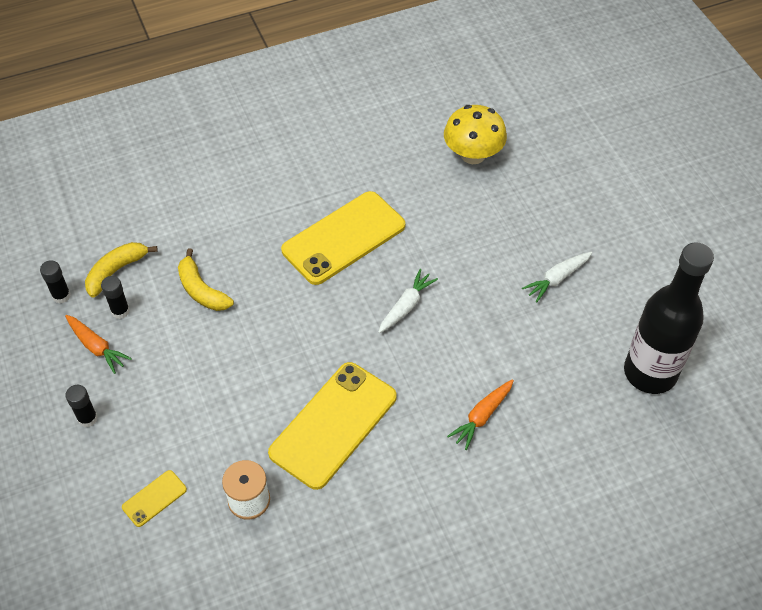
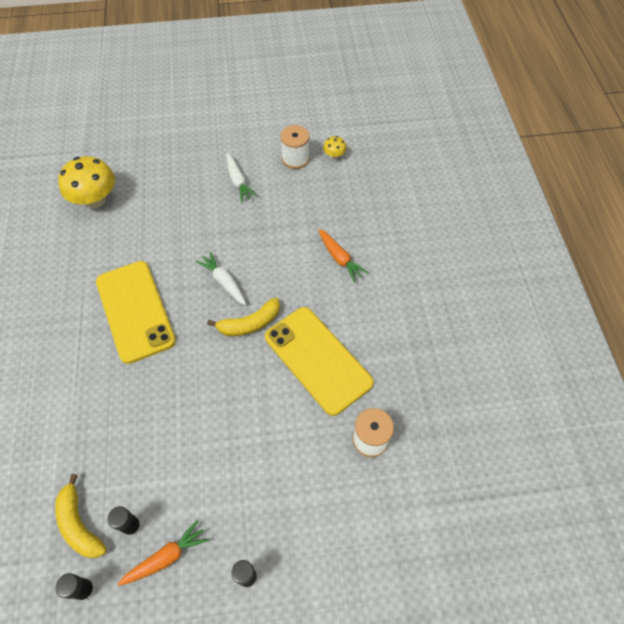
camera: 75 degrees left, 5 degrees up
yellow phone [122,470,187,527] -> none
yellow banana [178,249,234,311] -> yellow banana moved to [207,297,280,336]
black bottle [624,242,714,394] -> yellow mushroom [323,136,347,159]
none -> white spool [281,125,310,169]

